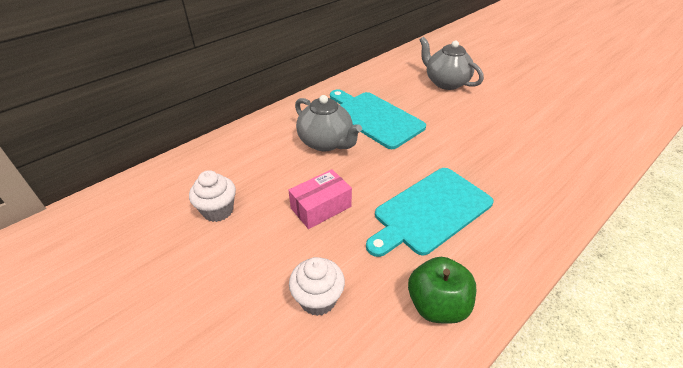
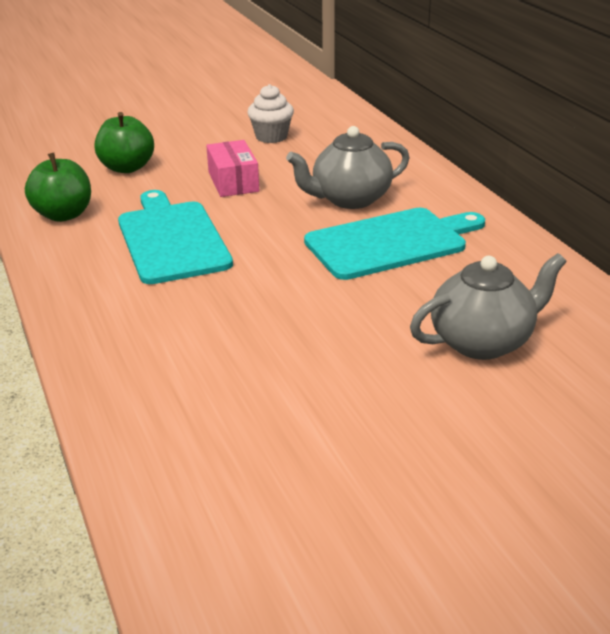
camera: 110 degrees right, 10 degrees down
white cupcake [289,257,345,316] -> green apple [95,112,154,173]

